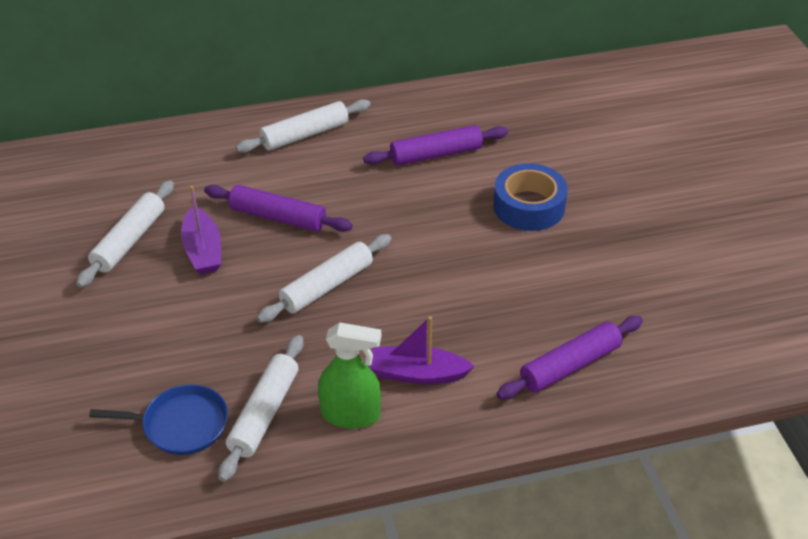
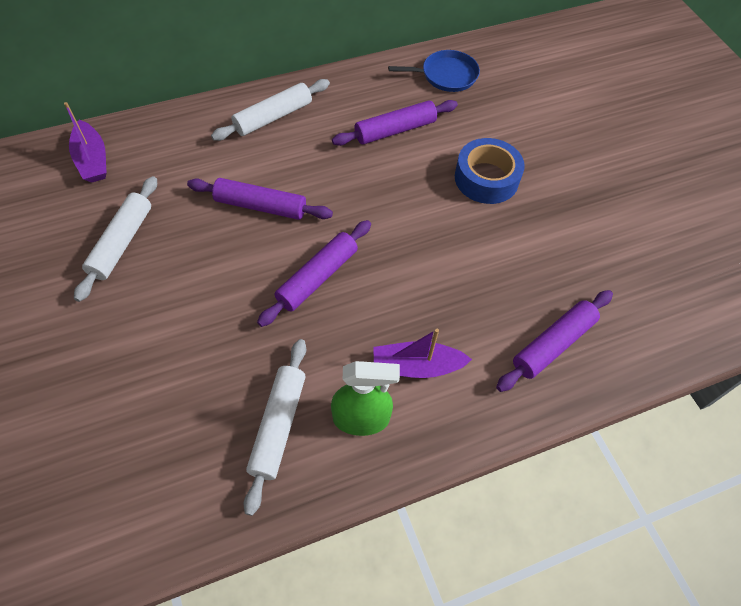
camera: 10 degrees left, 15 degrees up
blue pan [89,384,228,455] -> blue pan moved to [388,50,480,92]
purple boat [181,186,221,274] -> purple boat moved to [64,102,107,183]
white rolling pin [257,234,391,323] -> purple rolling pin [257,220,371,327]

